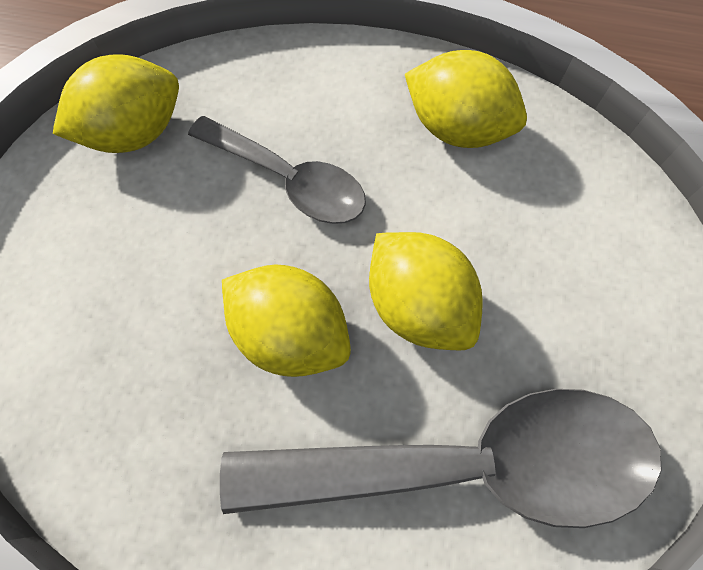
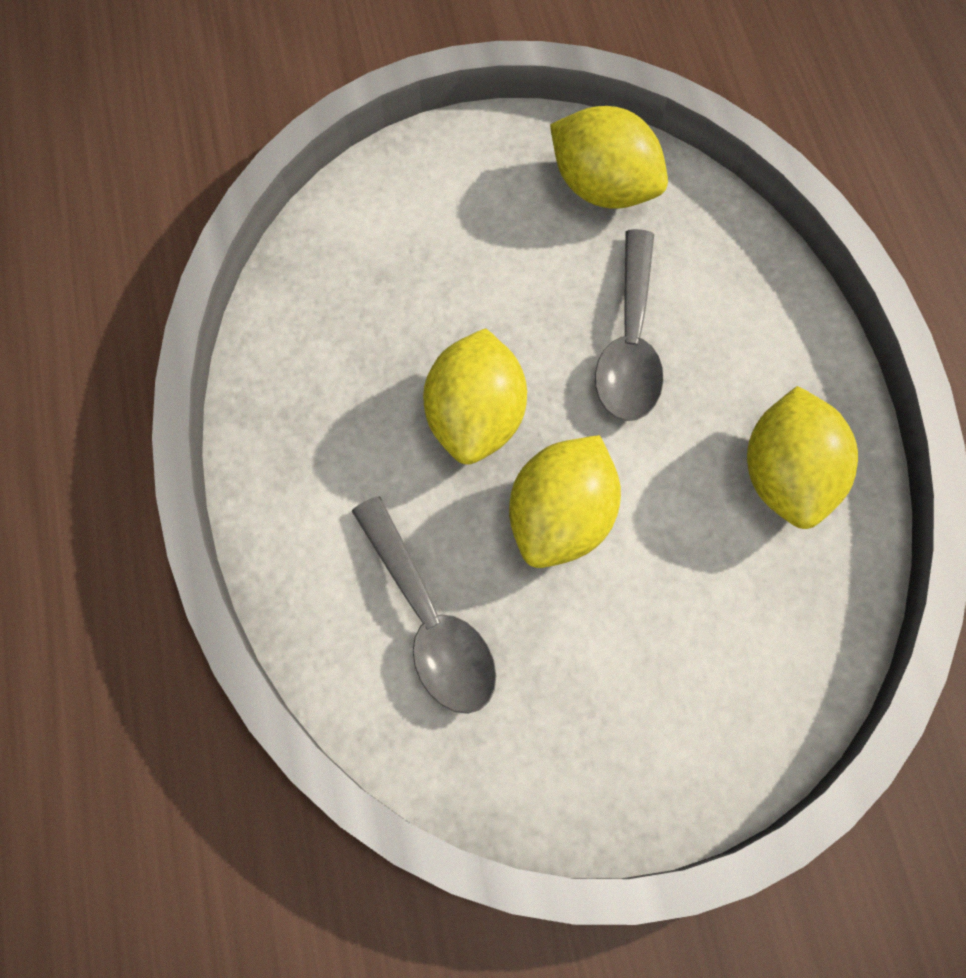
camera: 65 degrees right, 0 degrees up
grey spoon [220,389,662,528] -> grey spoon [352,496,497,714], size x0.58

